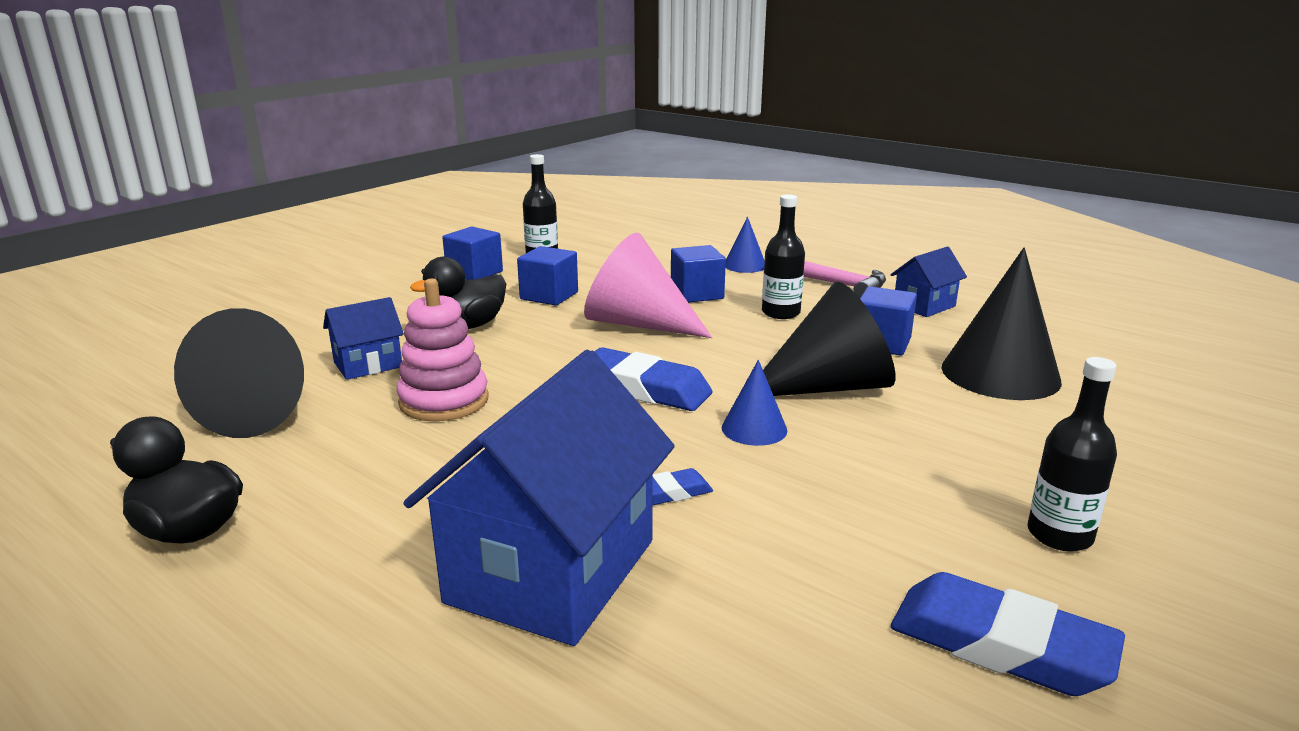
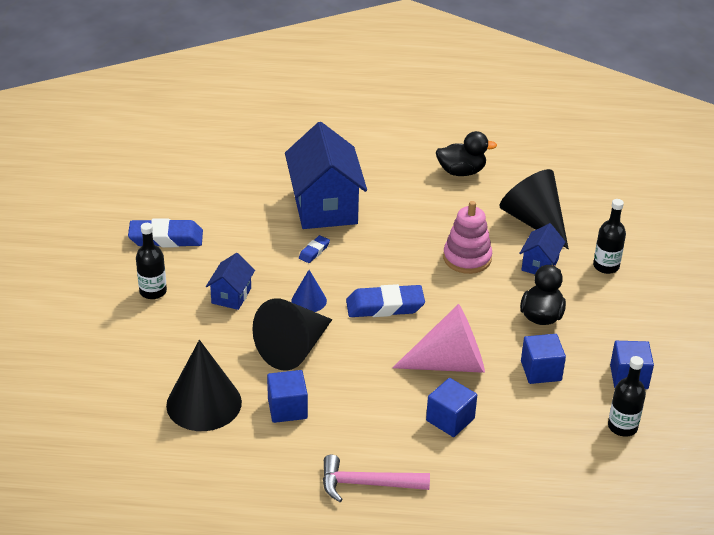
camera: 145 degrees right, 15 degrees up
blue cone [725,217,765,273] -> none
black bottle [762,194,805,319] -> black bottle moved to [593,199,626,274]
blue house [891,247,967,317] -> blue house moved to [206,253,255,310]

